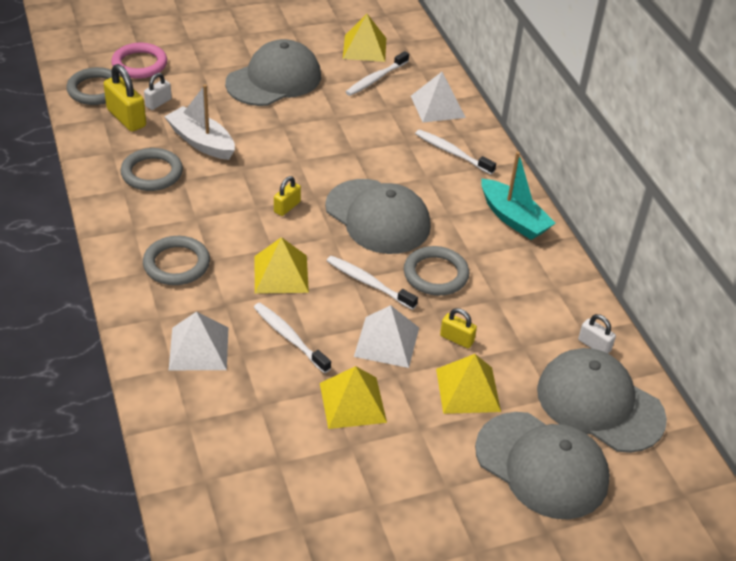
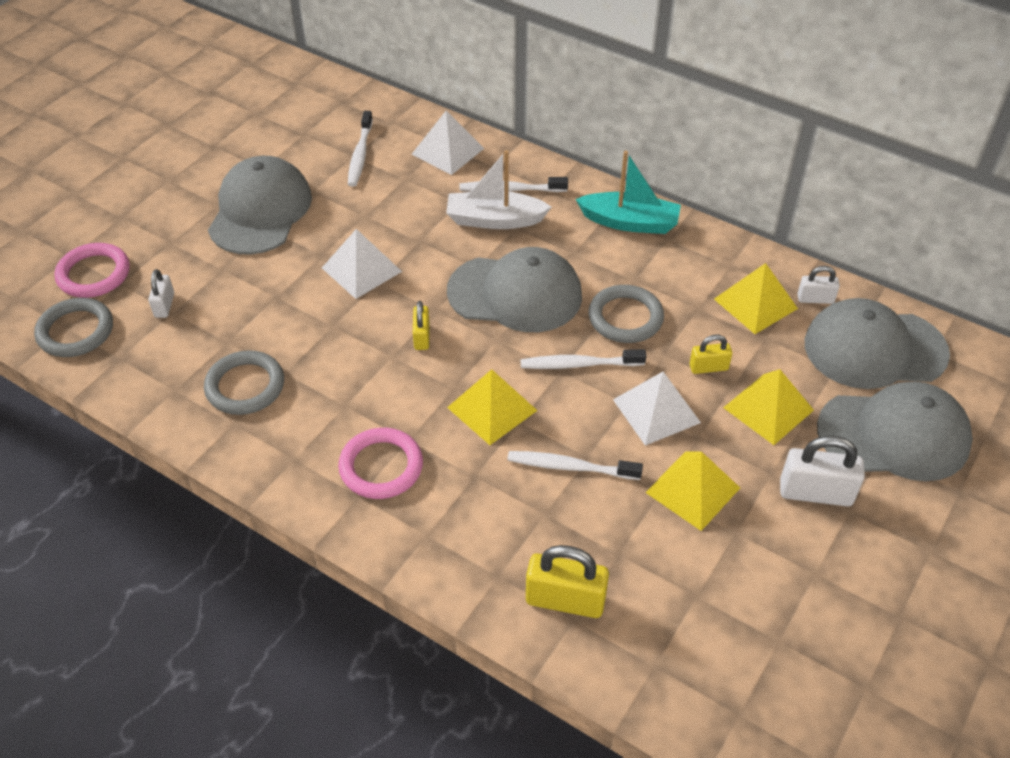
camera: 35 degrees left, 5 degrees up
yellow padlock [104,64,146,132] -> yellow padlock moved to [526,545,609,618]
grey ring [143,236,210,285] -> pink ring [338,428,423,499]
white boat [164,84,235,160] -> white boat moved to [446,150,551,229]
white pyramid [169,311,228,370] -> white pyramid moved to [322,229,402,299]
yellow pyramid [343,14,386,62] -> yellow pyramid moved to [714,263,798,334]
none -> white padlock [780,436,865,507]

